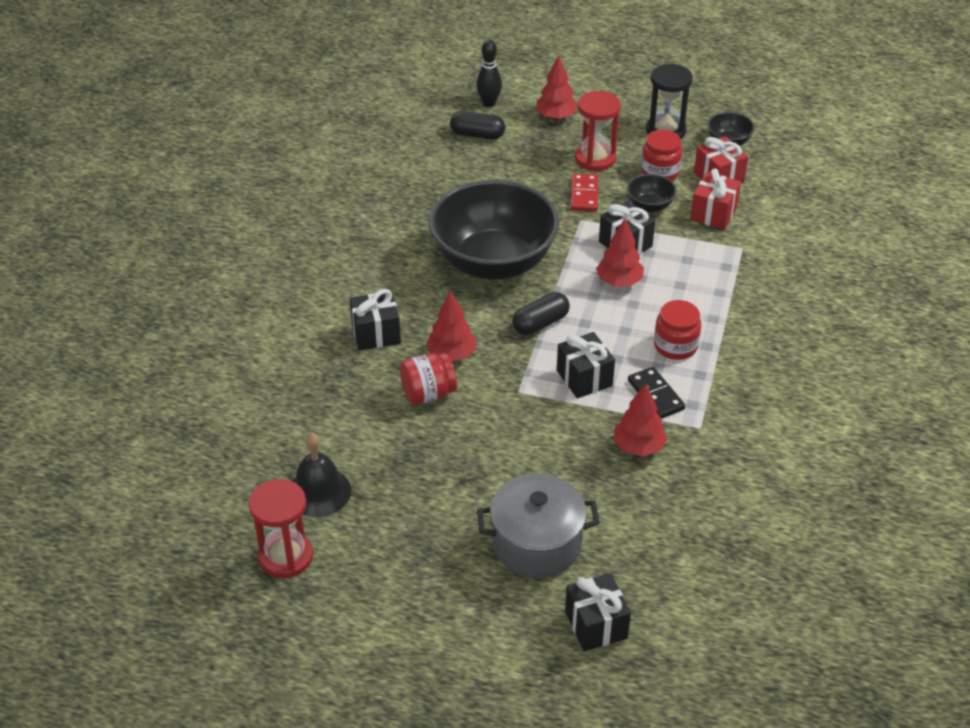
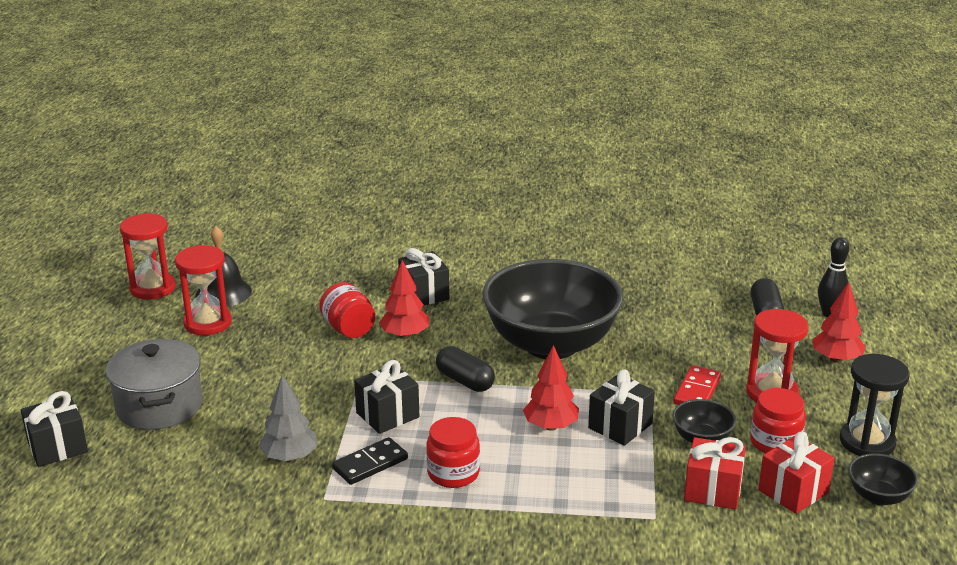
camera: 80 degrees right, 15 degrees down
red domino [571,173,598,212] -> red domino turned 60 degrees counterclockwise [673,365,721,405]
red tree [613,383,667,457] -> grey tree [259,375,318,462]
none -> red hourglass [175,245,232,335]

